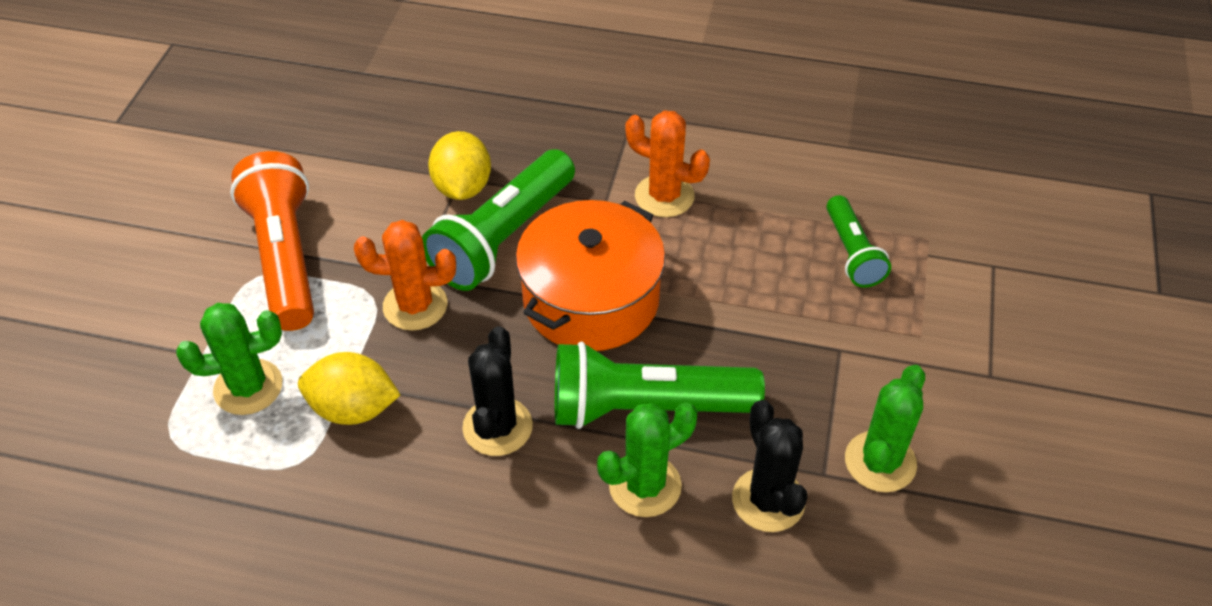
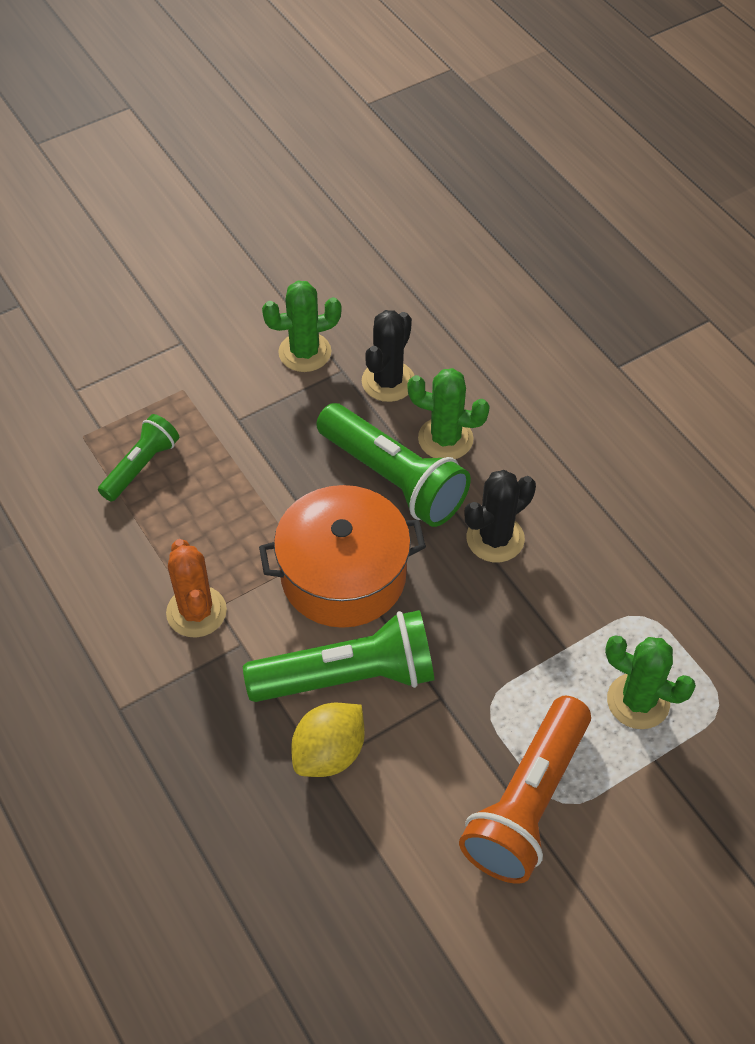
camera: 135 degrees left, 5 degrees up
yellow lemon [298,352,401,425] -> none
orange cactus [354,220,456,331] -> none

